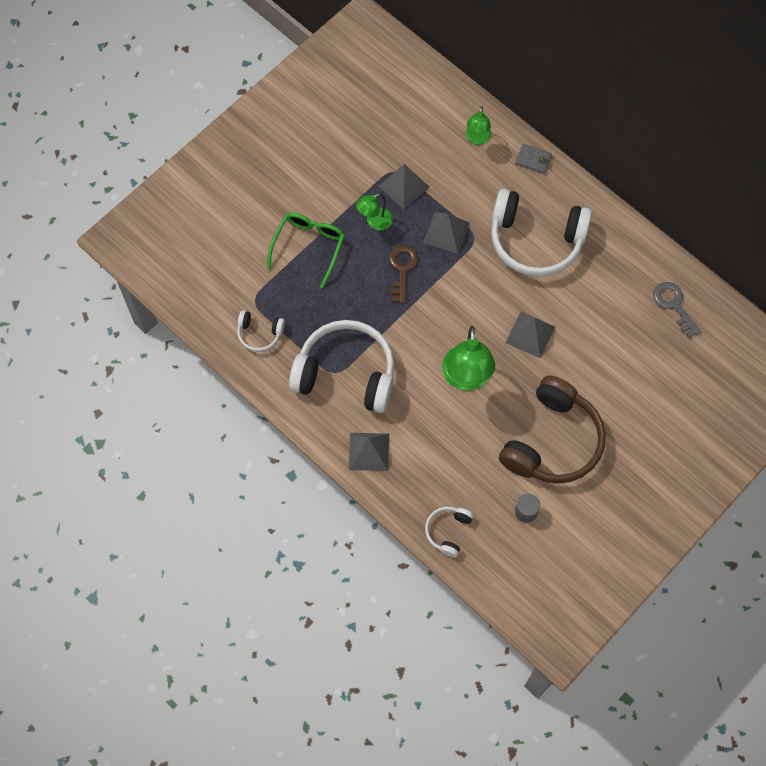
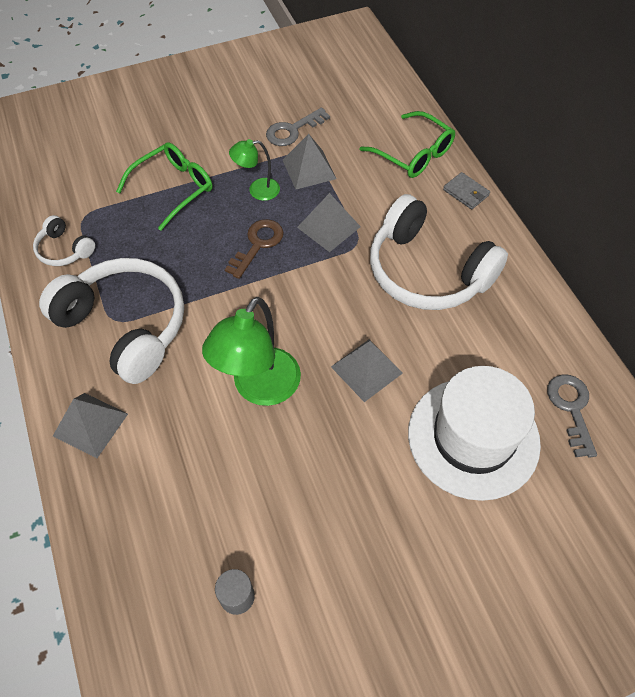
camera: 25 degrees right, 10 degrees down
white headphones [425,507,474,557] -> none
green lamp [466,106,491,145] -> green glasses [360,111,456,178]
brown headphones [499,376,606,484] -> none
none -> grey key [266,107,330,146]
none -> white hat [408,366,541,501]

